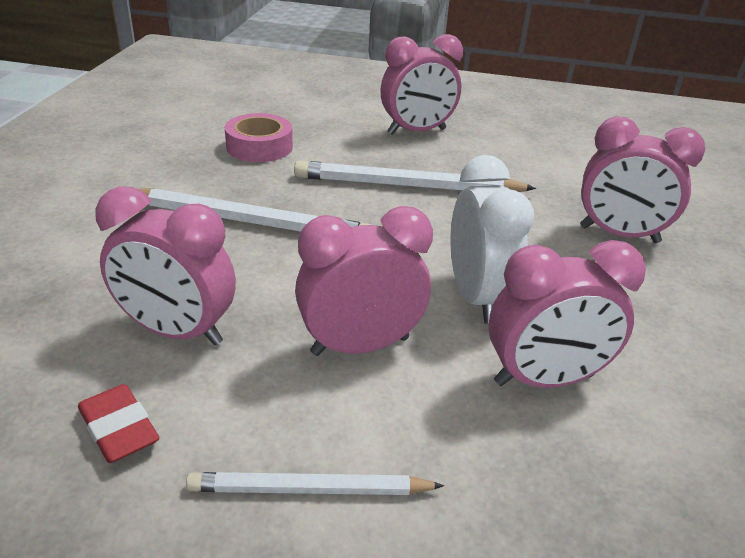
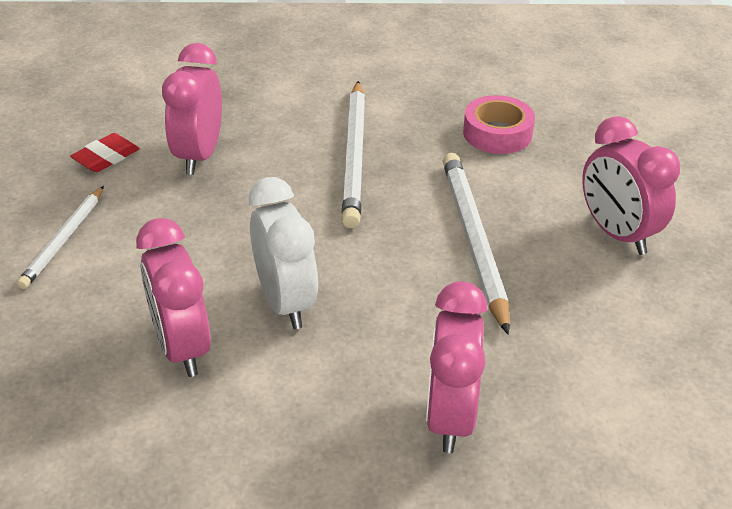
camera: 80 degrees right, 5 degrees up
white pencil [186,472,444,495] -> white pencil turned 150 degrees counterclockwise [17,186,104,289]
pink clock [295,206,433,356] -> none
white clock [451,155,534,324] -> white clock turned 90 degrees counterclockwise [249,177,318,329]

